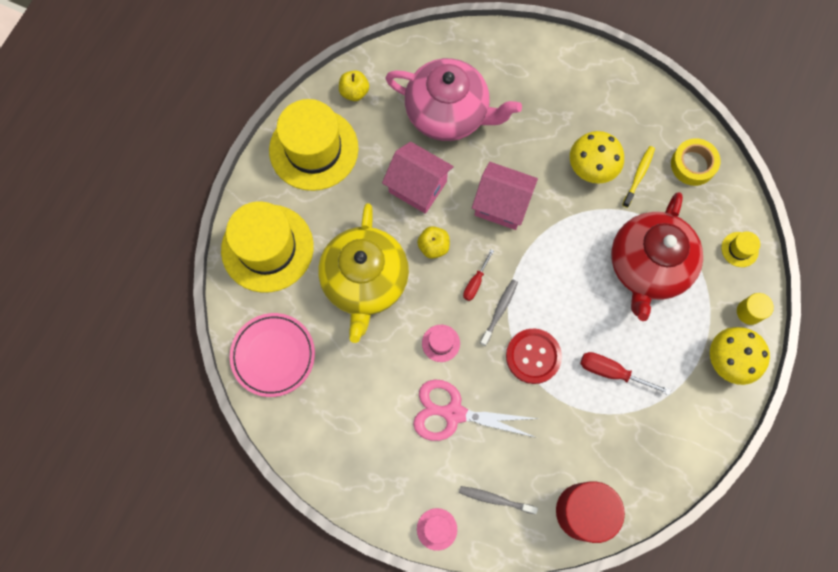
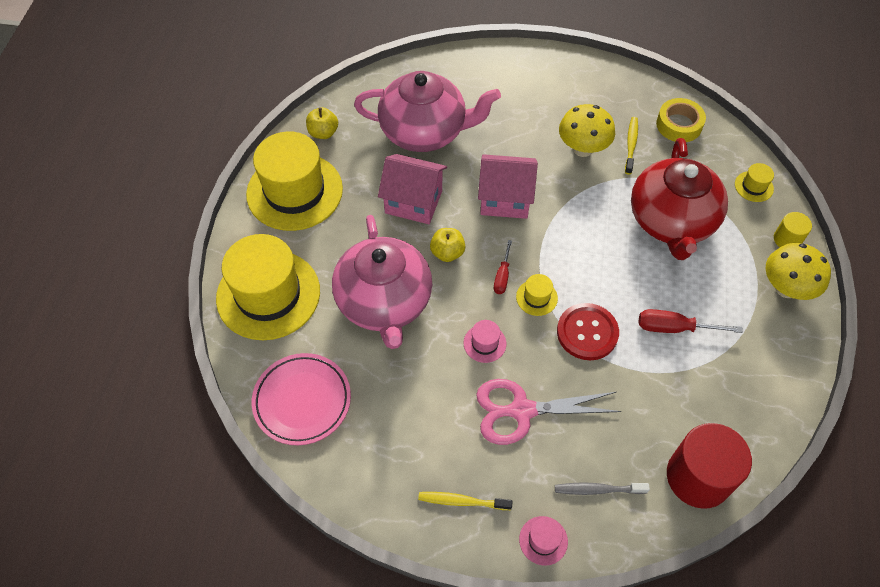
camera: 15 degrees left, 15 degrees down
yellow teapot [318,203,409,343] -> pink teapot [332,215,432,349]
grey toothbrush [480,279,518,346] -> yellow hat [516,274,558,316]
none -> yellow toothbrush [418,492,513,510]

